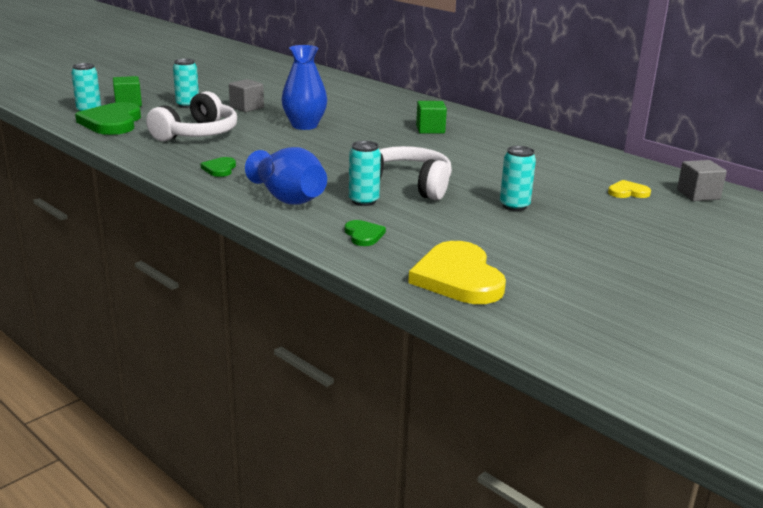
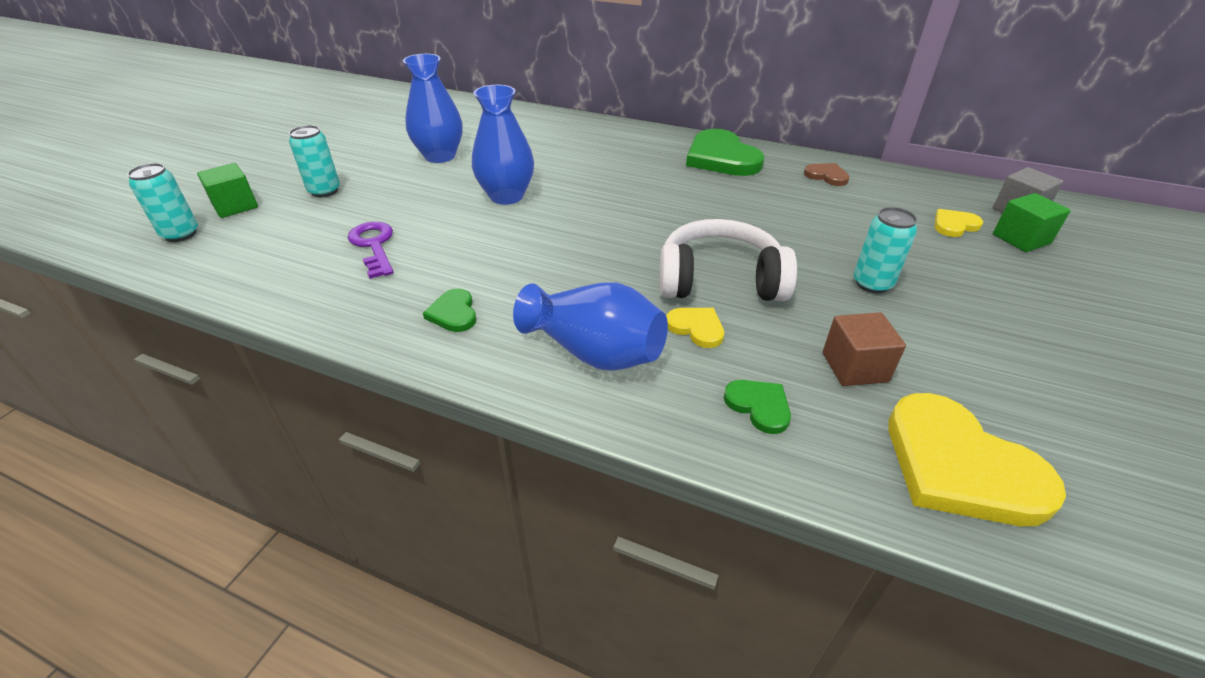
camera: 20 degrees left, 15 degrees up
green heart [75,102,141,135] -> green heart moved to [686,129,764,176]
white headphones [146,91,237,141] -> purple key [348,222,393,279]
grey cube [229,79,264,112] -> none
turquoise can [349,141,381,206] -> yellow heart [666,308,724,348]
green cube [416,101,447,134] -> green cube moved to [993,193,1071,252]
none -> blue vase [403,54,463,163]
none -> brown heart [804,163,850,186]
none -> brown cube [823,312,906,386]

